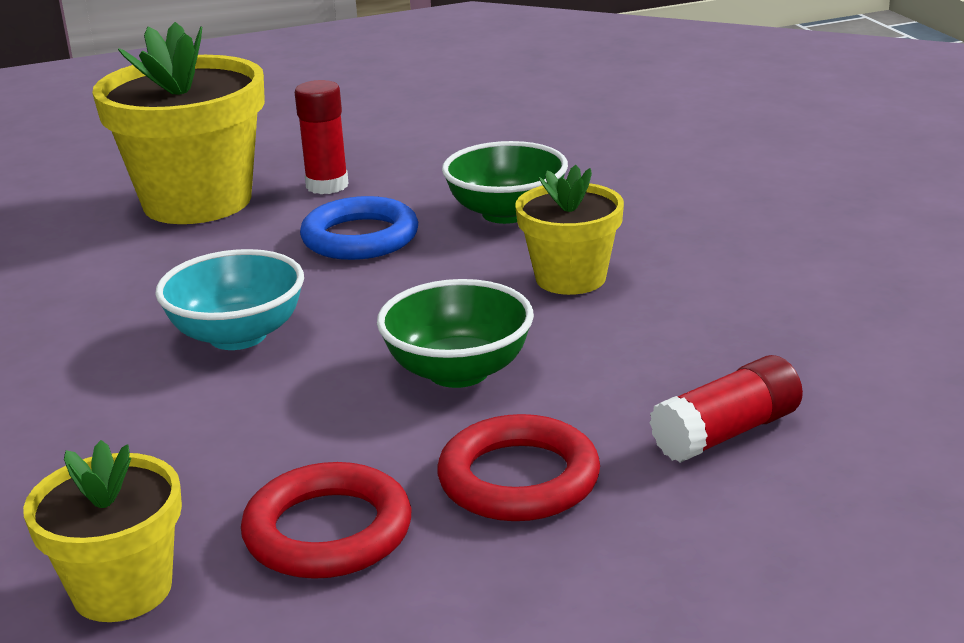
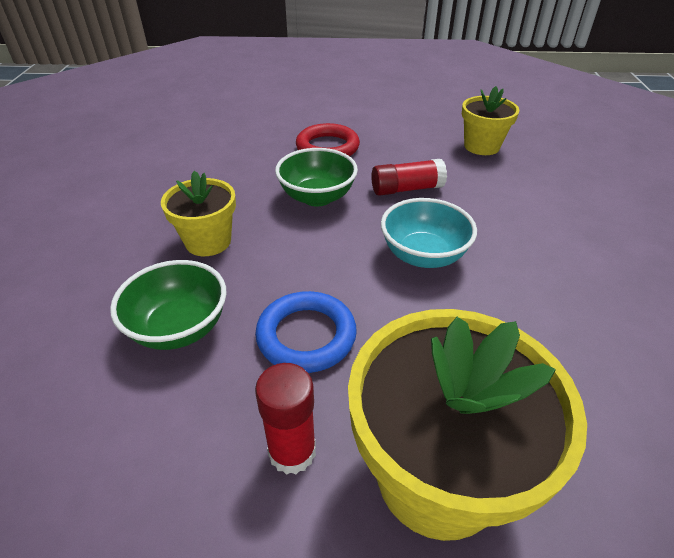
camera: 160 degrees left, 15 degrees up
red ring [241,462,411,579] -> none
red glue stick [650,355,803,463] -> red glue stick moved to [371,159,447,196]

